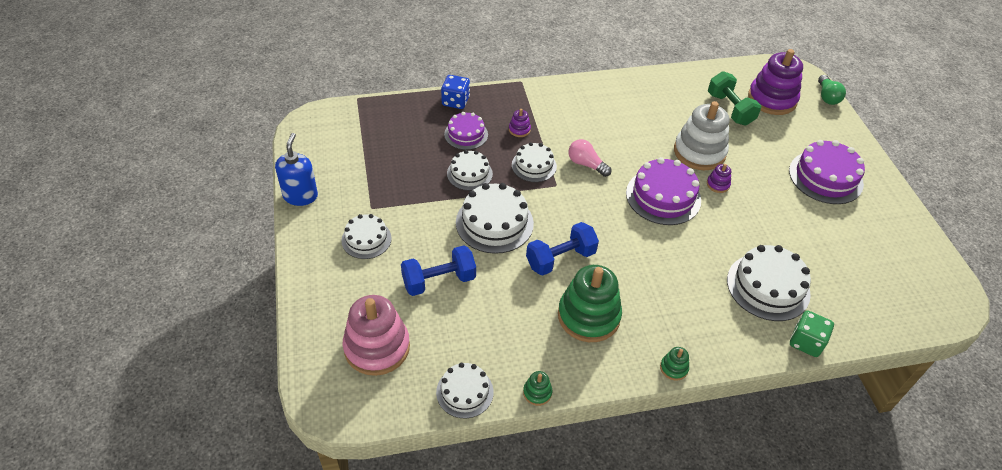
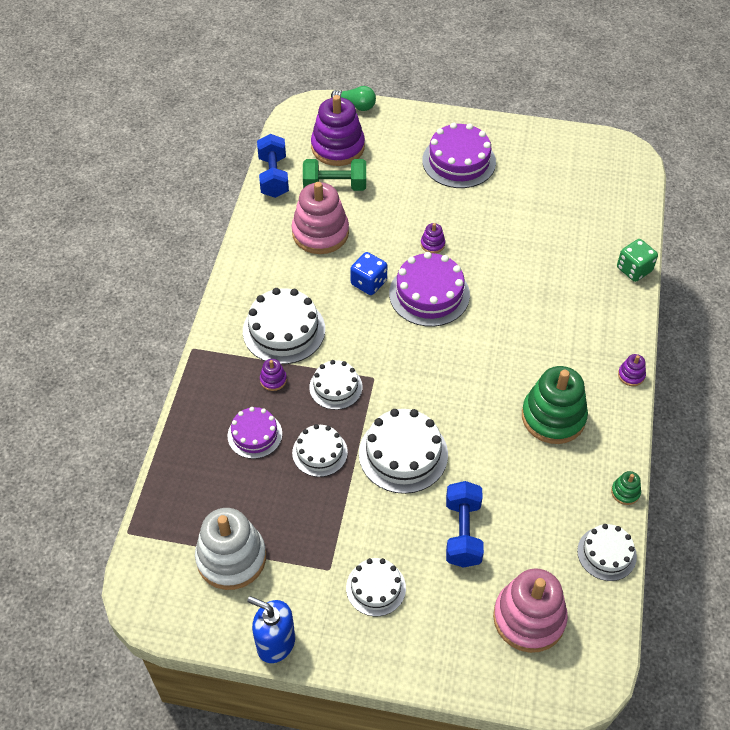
camera: 65 degrees left, 5 degrees up
blue dice [441,75,470,109] -> blue dice moved to [350,252,387,295]
blue dumbbell [526,222,599,276] -> blue dumbbell moved to [257,134,289,198]
pink light bulb [569,139,611,177] -> none
green stacking toy [660,347,689,381] -> purple stacking toy [618,354,646,386]
white stacking toy [674,101,729,170] -> white stacking toy moved to [195,508,266,590]
white cake [727,245,811,321] -> white cake moved to [243,288,325,364]
none -> pink stacking toy [292,182,349,254]

